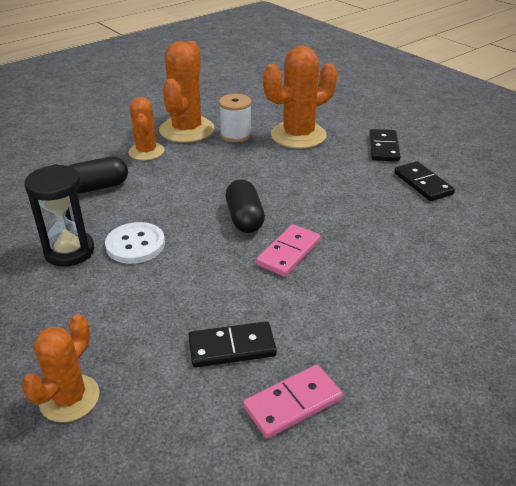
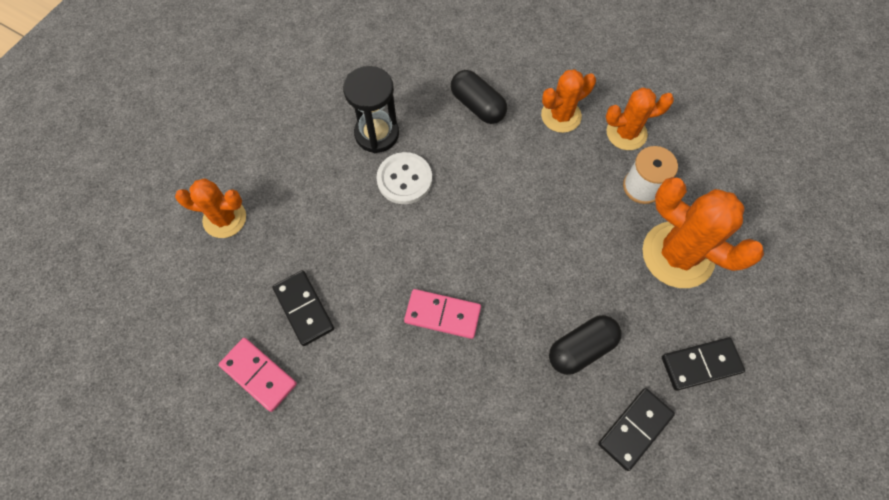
camera: 70 degrees right, 30 degrees up
orange cactus [159,41,214,143] -> orange cactus [606,88,674,150], size x0.61
black capsule [226,179,265,233] -> black capsule moved to [549,315,622,375]

